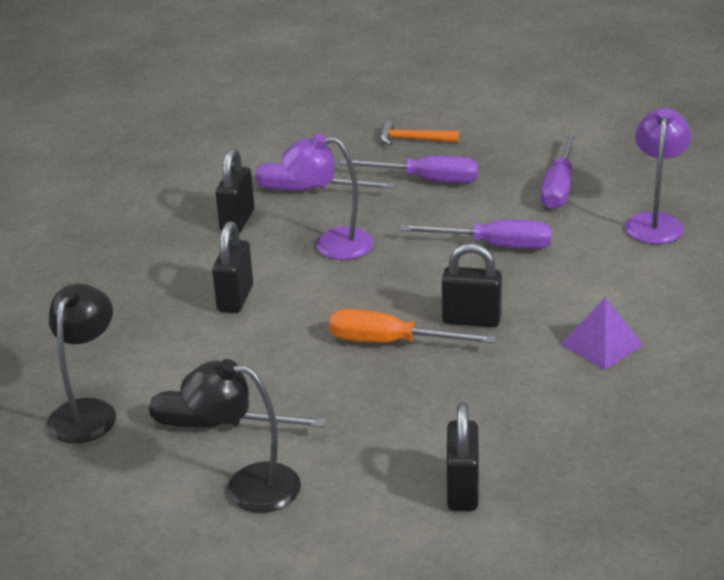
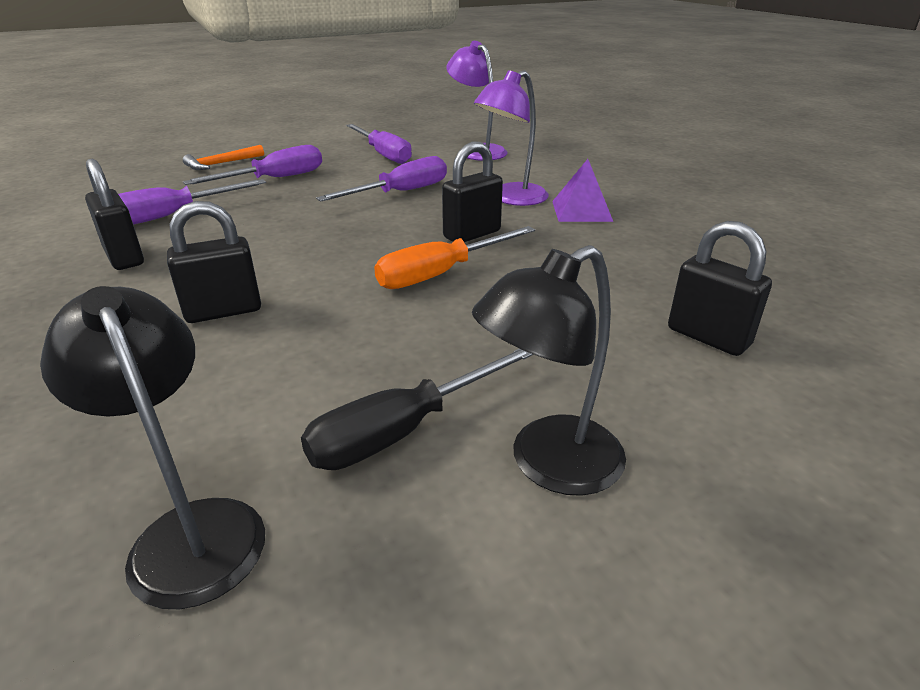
camera: 50 degrees left, 0 degrees up
black padlock [212,221,253,313] -> black padlock turned 75 degrees counterclockwise [167,201,261,323]
purple lamp [281,134,374,260] -> purple lamp moved to [474,70,549,206]

